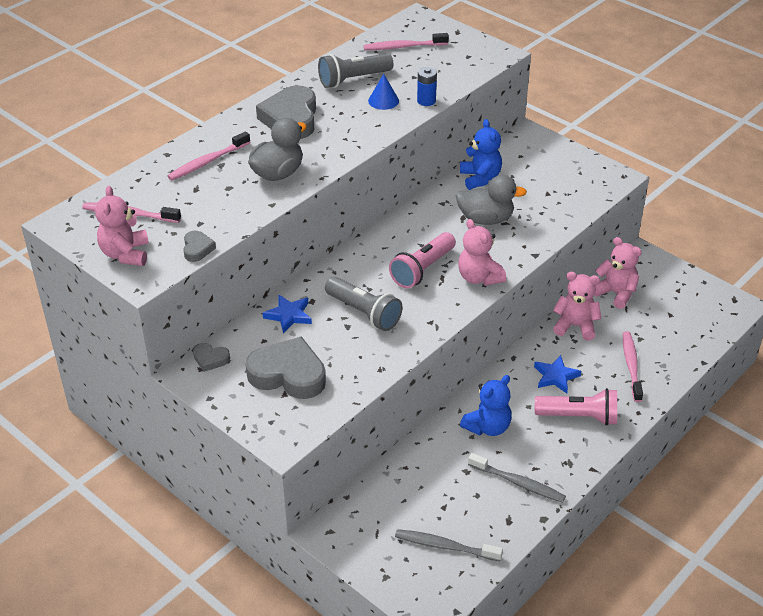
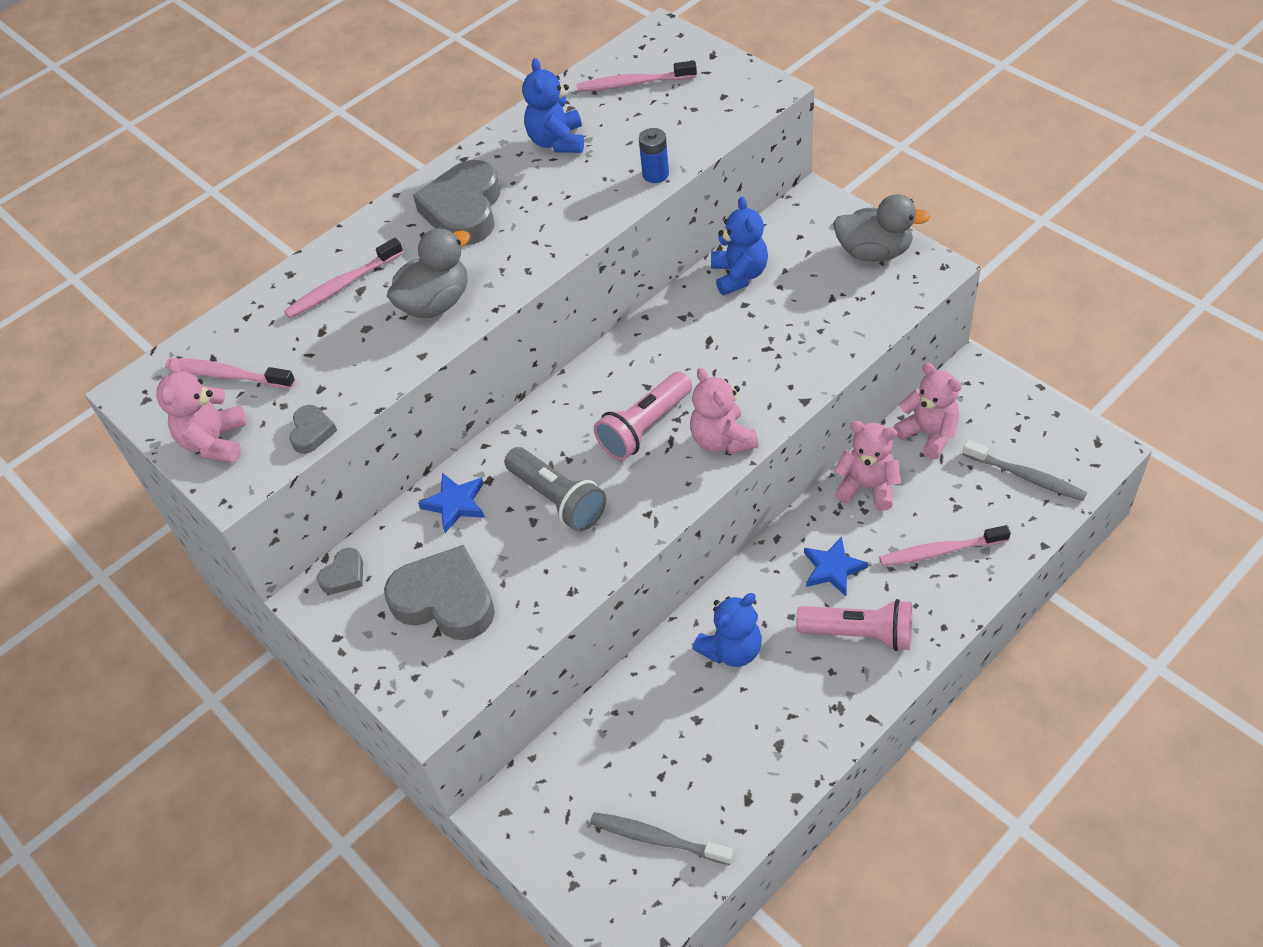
camera: 10 degrees right, 10 degrees up
grey heart [193,343,230,372] -> grey heart turned 75 degrees counterclockwise [317,548,363,594]
grey flashlight [318,53,393,88] -> blue teddy bear [522,58,584,153]
blue cone [368,74,399,110] -> none
grey duck [456,175,527,225] -> grey duck moved to [833,194,930,262]
grey toothbrush [468,453,566,503] -> grey toothbrush moved to [962,440,1087,501]
pink toothbrush [623,331,643,402] -> pink toothbrush turned 105 degrees counterclockwise [879,525,1011,566]

